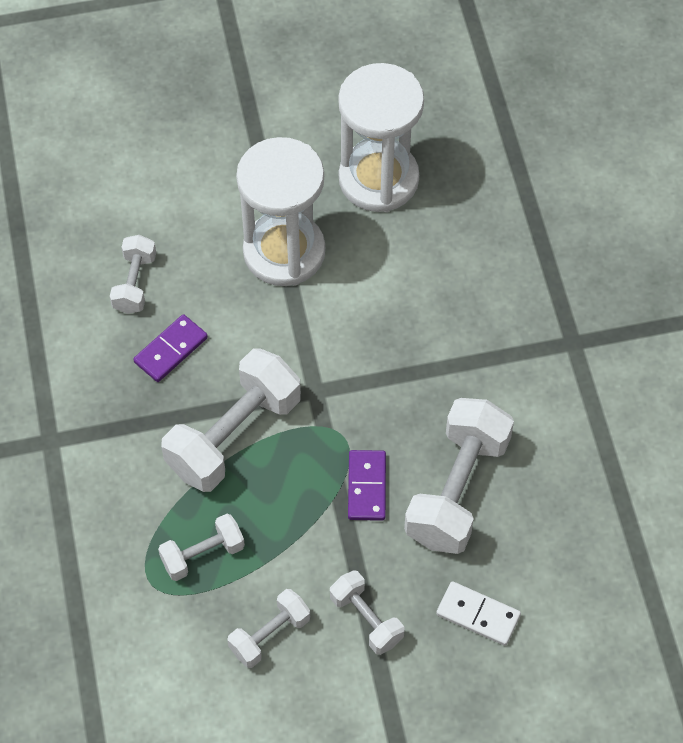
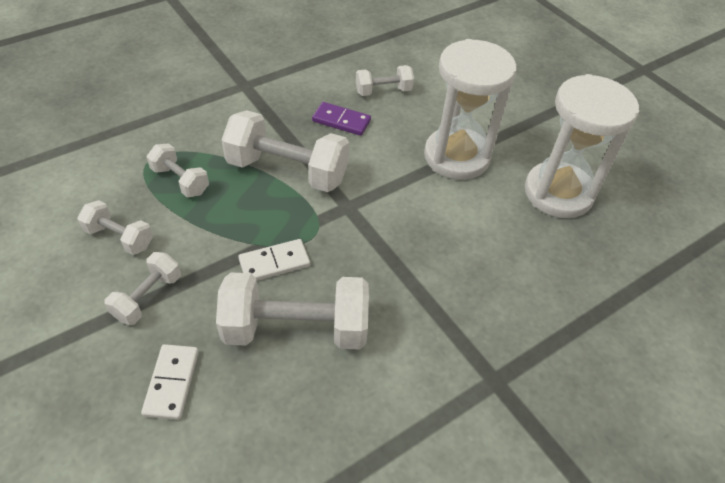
camera: 65 degrees right, 10 degrees down
purple domino [348,450,386,521] -> white domino [238,239,310,281]

